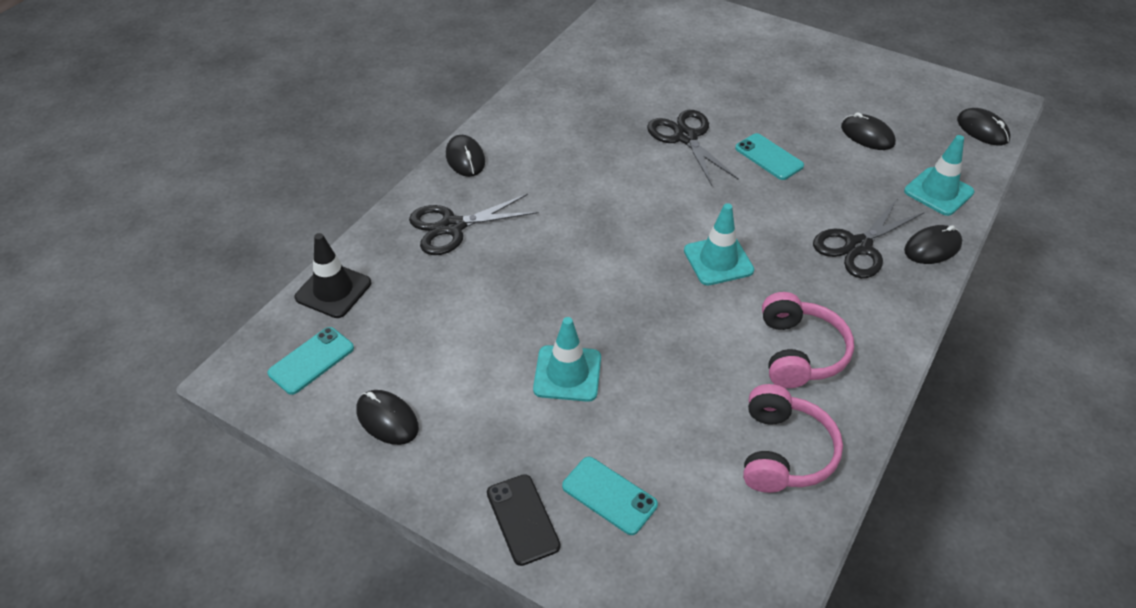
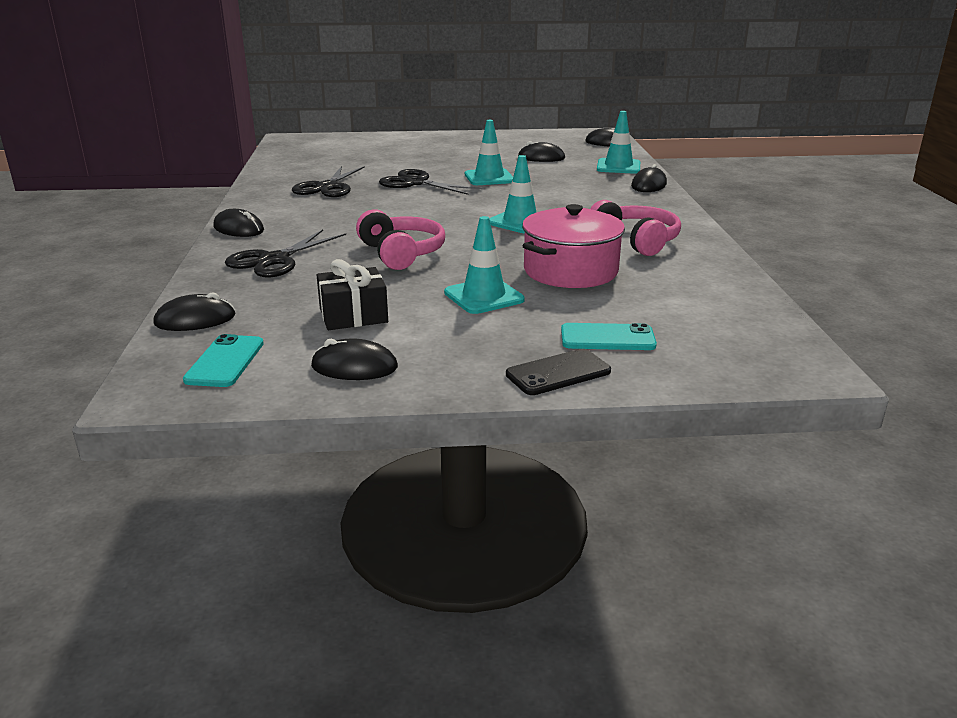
camera: 35 degrees left, 20 degrees down
black traffic cone [294,233,371,318] -> black mouse [153,292,235,331]
black phone [487,474,561,566] -> black phone turned 60 degrees counterclockwise [506,349,611,395]
turquoise phone [735,133,804,180] -> turquoise traffic cone [465,120,513,185]
pink headphones [743,384,843,493] -> pink headphones moved to [356,209,445,270]
black scissors [813,198,925,278] -> black scissors moved to [292,166,365,197]
none -> black gift [317,259,388,330]
none -> pink pot [522,204,625,288]

